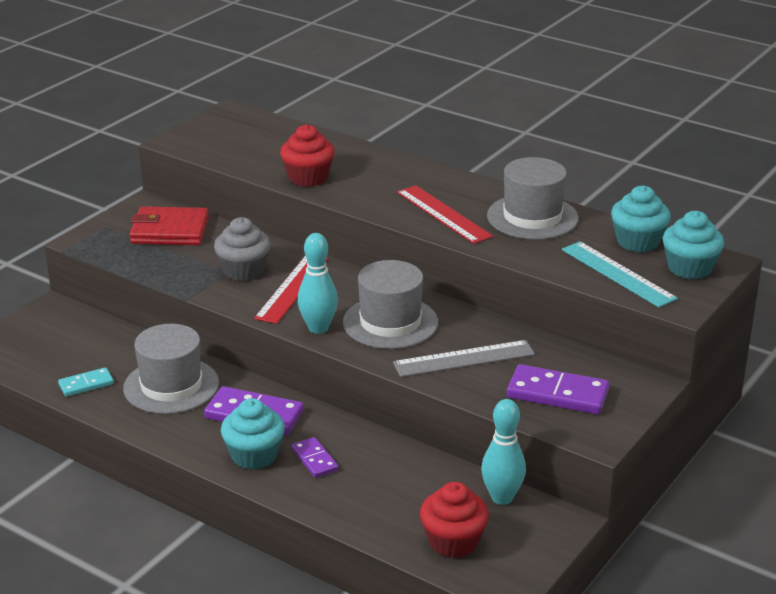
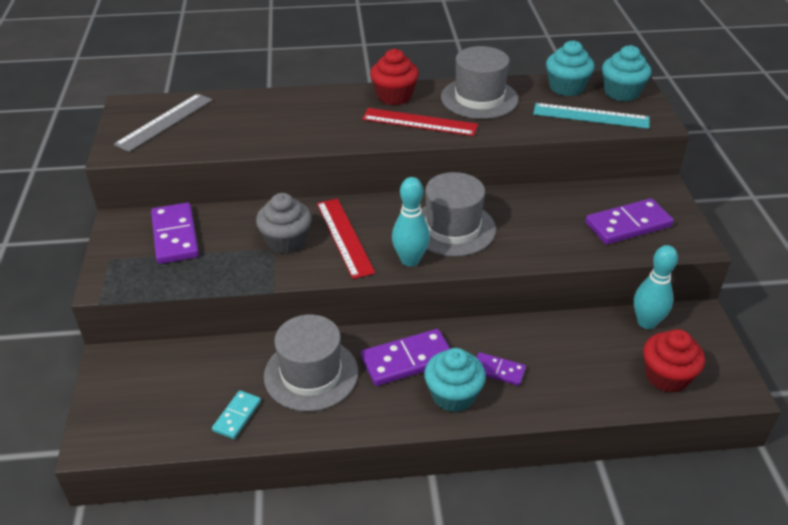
camera: 40 degrees left, 10 degrees up
red wallet [129,206,209,245] -> purple domino [151,203,199,264]
red cupcake [280,124,335,187] -> red cupcake moved to [370,49,419,105]
grey ruler [393,340,535,377] -> grey ruler moved to [114,94,213,152]

